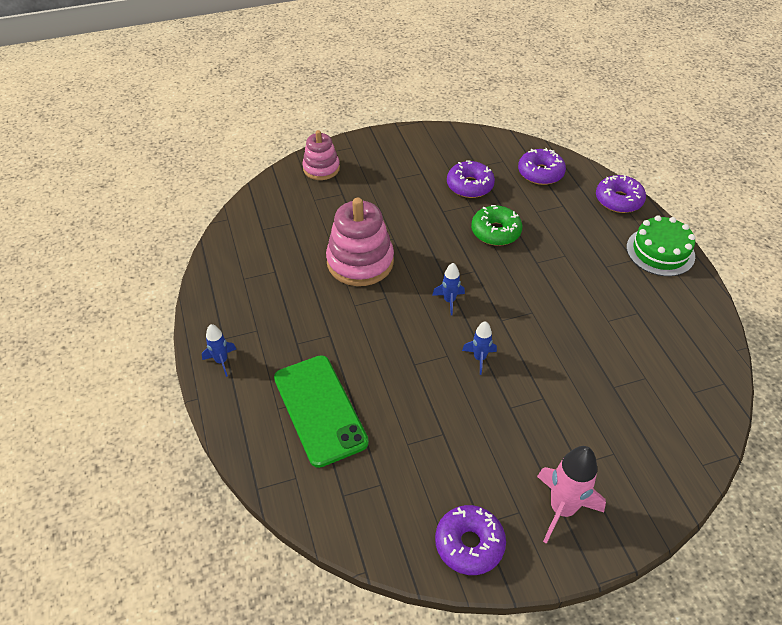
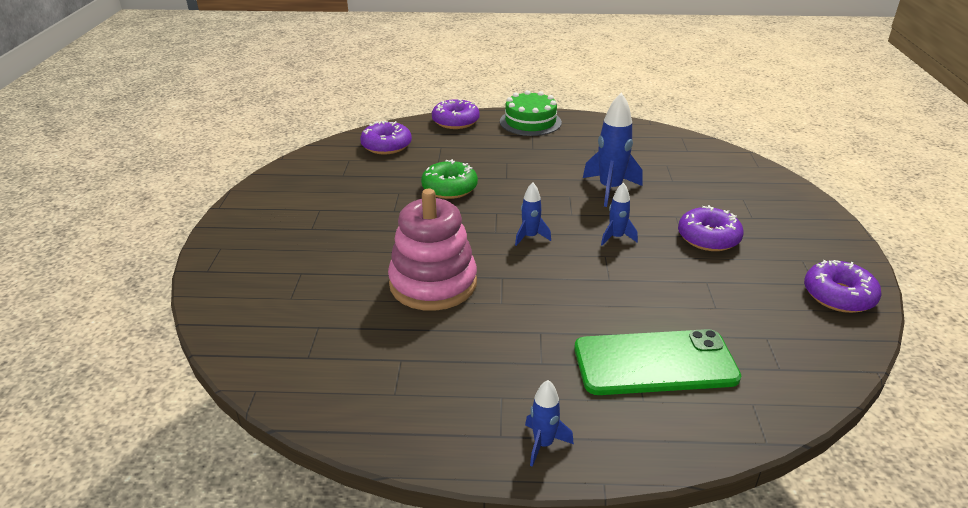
camera: 70 degrees left, 15 degrees down
pink stacking toy [302,130,340,180] -> none
purple donut [447,160,495,198] -> purple donut moved to [678,205,744,251]
pink rocket [537,446,606,544] -> none
none -> blue rocket [583,92,643,207]

